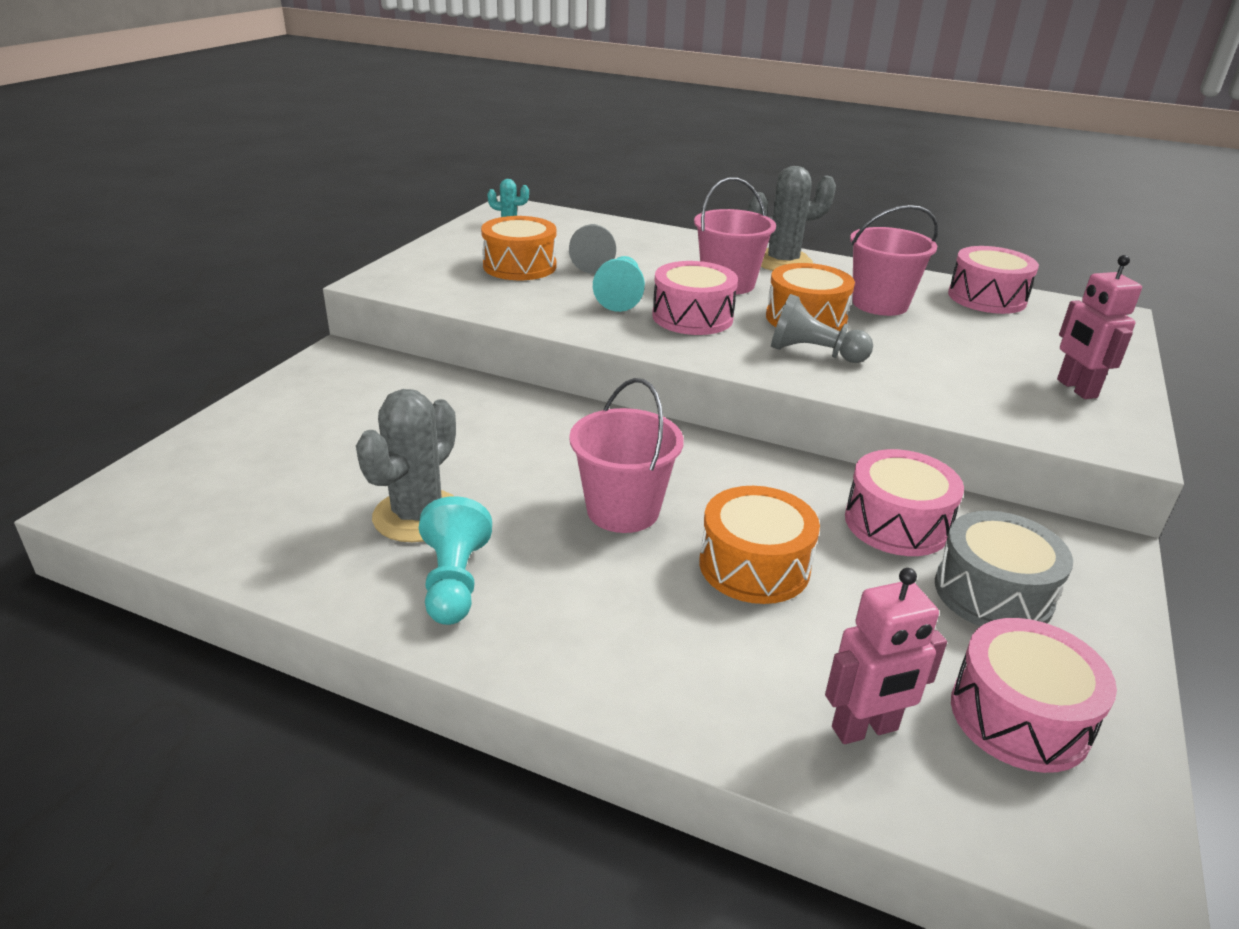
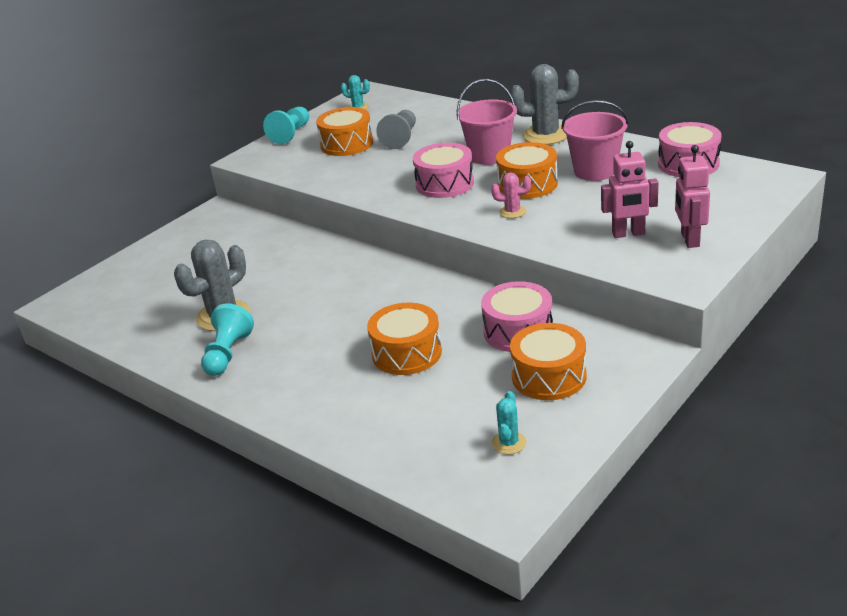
camera: 20 degrees right, 0 degrees up
pink bucket [569,378,684,533] -> none
turquoise pawn [593,256,645,312] -> turquoise pawn moved to [263,107,309,144]
grey pawn [771,294,873,363] -> pink cactus [491,172,531,218]
pink robot [825,568,947,744] -> pink robot moved to [601,141,658,238]
grey drum [935,511,1073,627] -> orange drum [510,323,586,400]
pink drum [951,618,1117,773] -> turquoise cactus [492,391,526,454]

